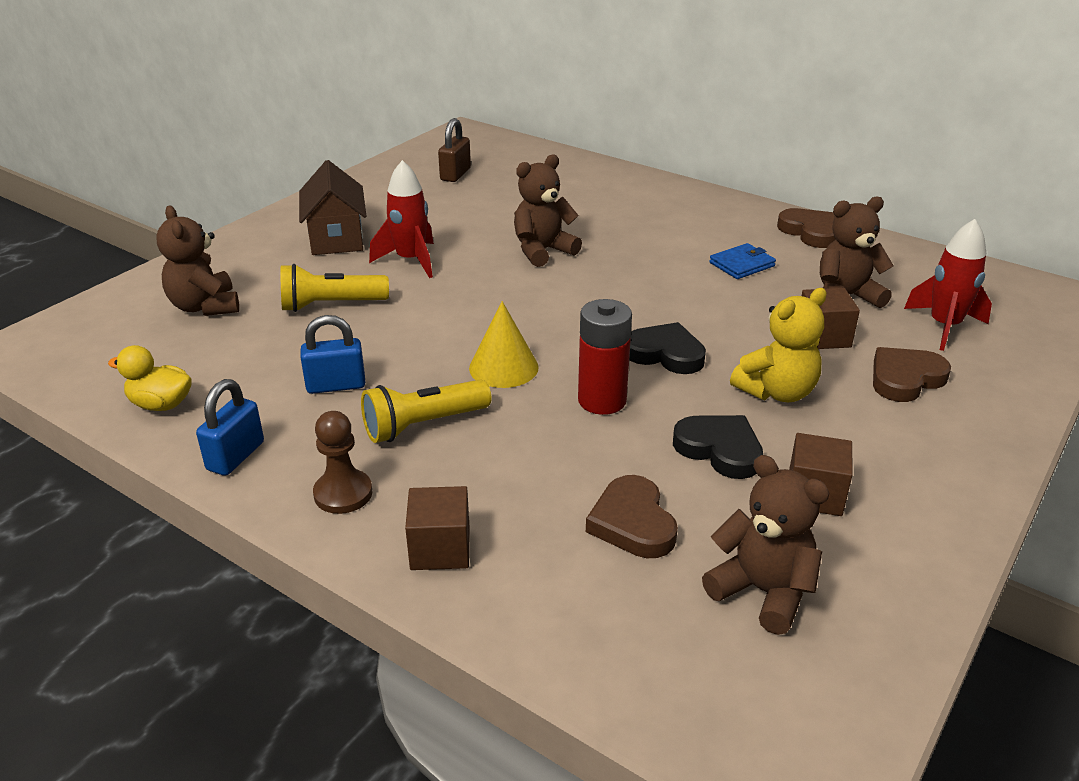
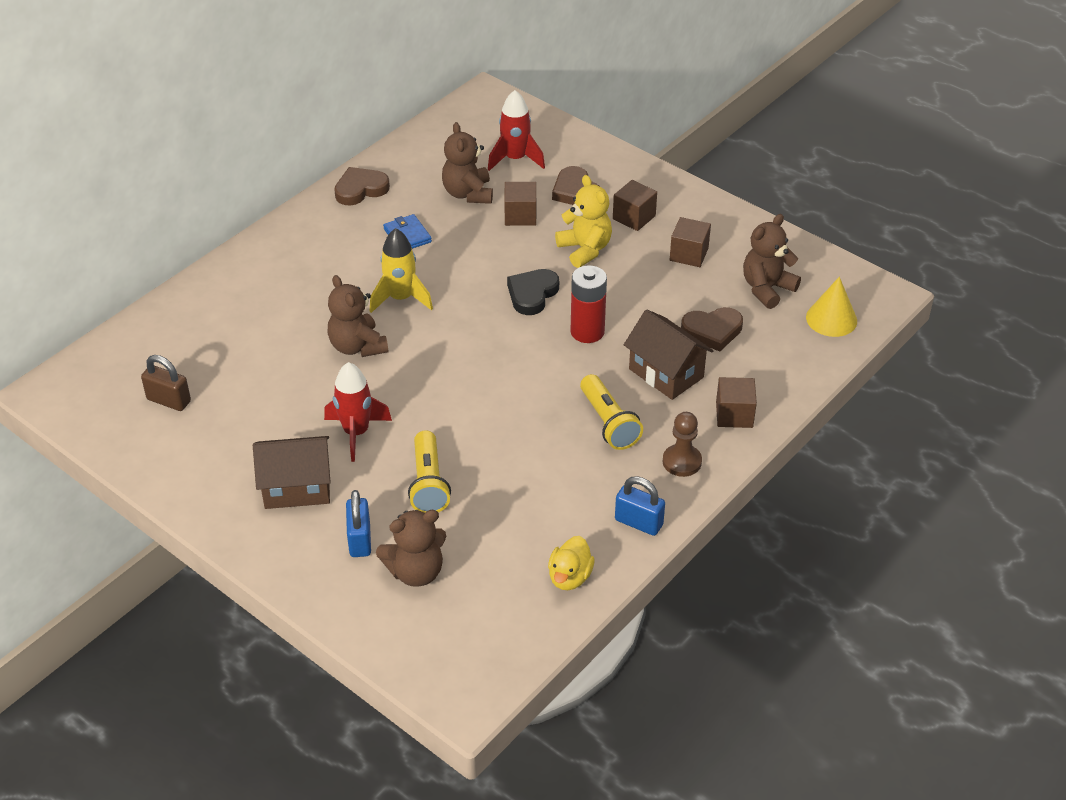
camera: 85 degrees left, 10 degrees up
blue padlock [301,315,365,394] -> blue padlock moved to [346,490,371,557]
yellow cone [469,301,539,388] -> yellow cone moved to [806,277,857,337]
black heart [673,415,763,479] -> none
none -> yellow rocket [370,228,433,313]
none -> brown cube [613,180,657,231]
none -> brown house [624,309,713,400]

